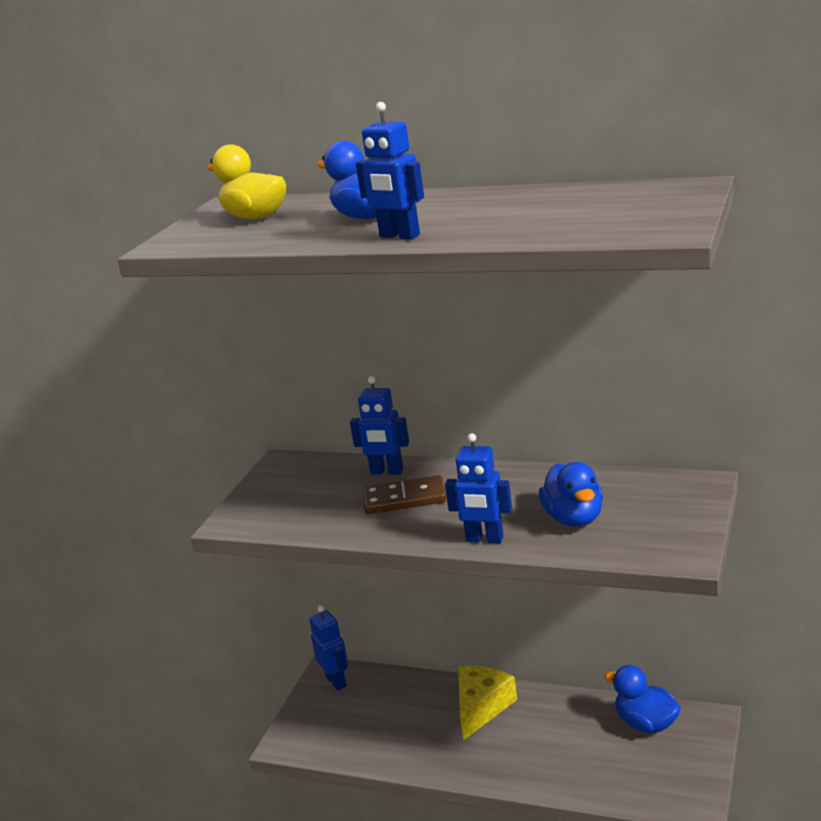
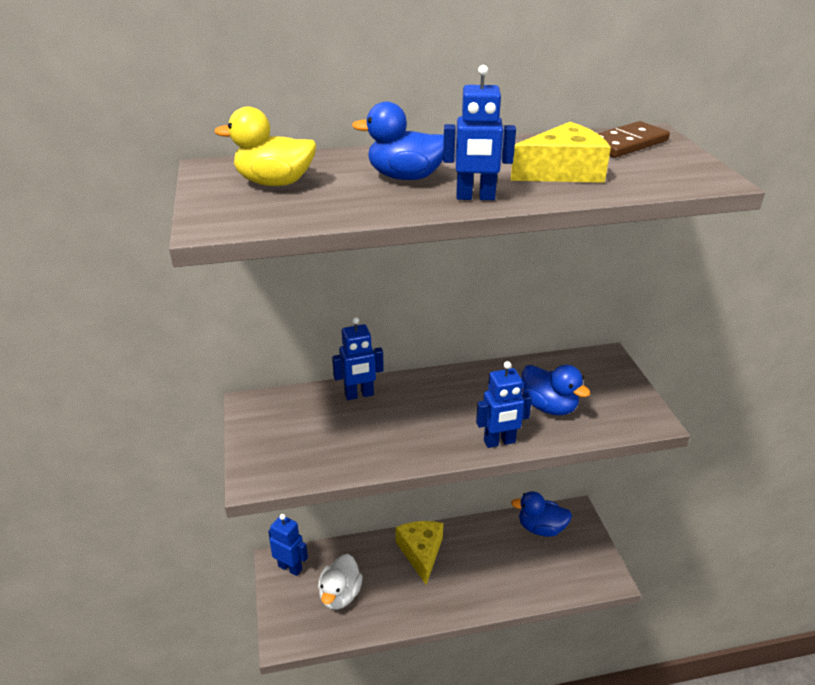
camera: 35 degrees left, 10 degrees up
brown domino [363,475,447,514] -> brown domino moved to [597,121,670,158]
none -> white duck [318,554,363,610]
none -> yellow cheese [511,122,611,183]

